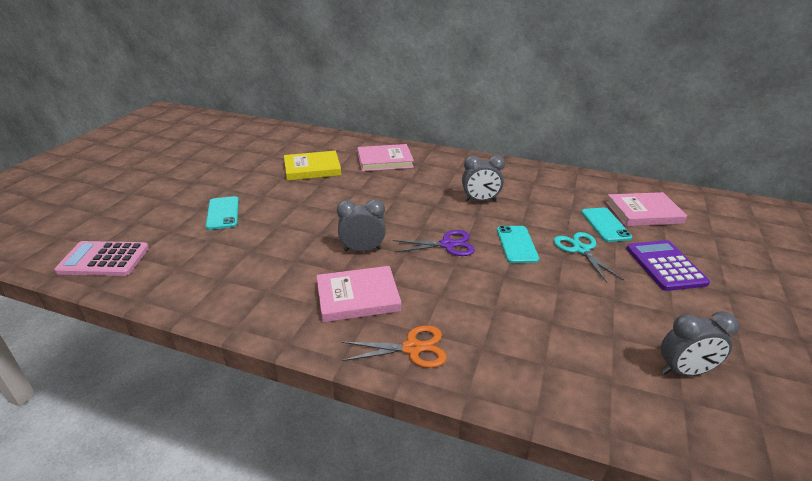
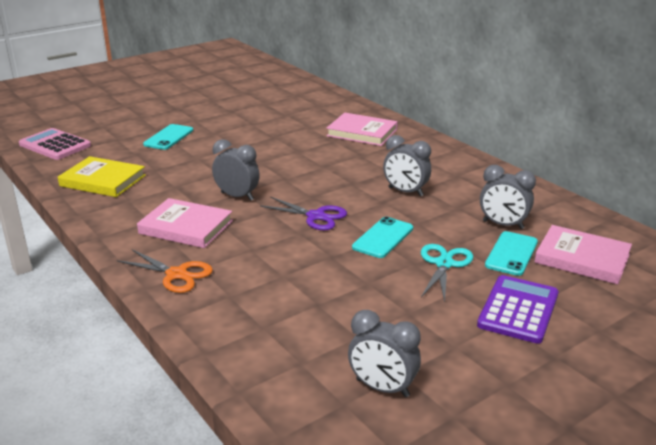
camera: 35 degrees right, 5 degrees down
yellow book [284,151,341,181] -> yellow book moved to [58,156,146,197]
none -> grey clock [480,165,536,229]

